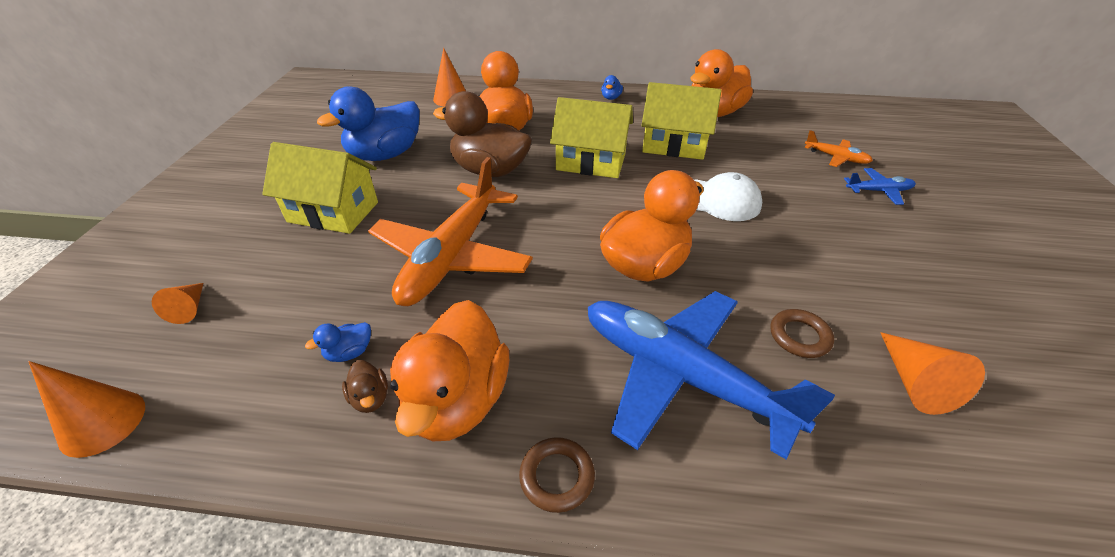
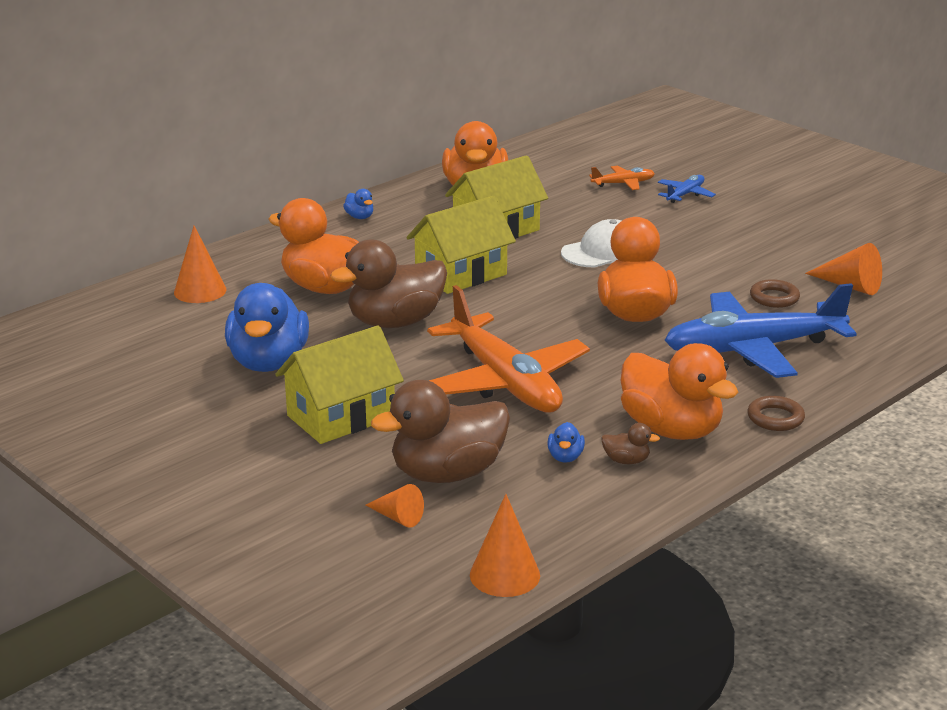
camera: 50 degrees left, 15 degrees down
none -> brown duck [371,380,510,483]

